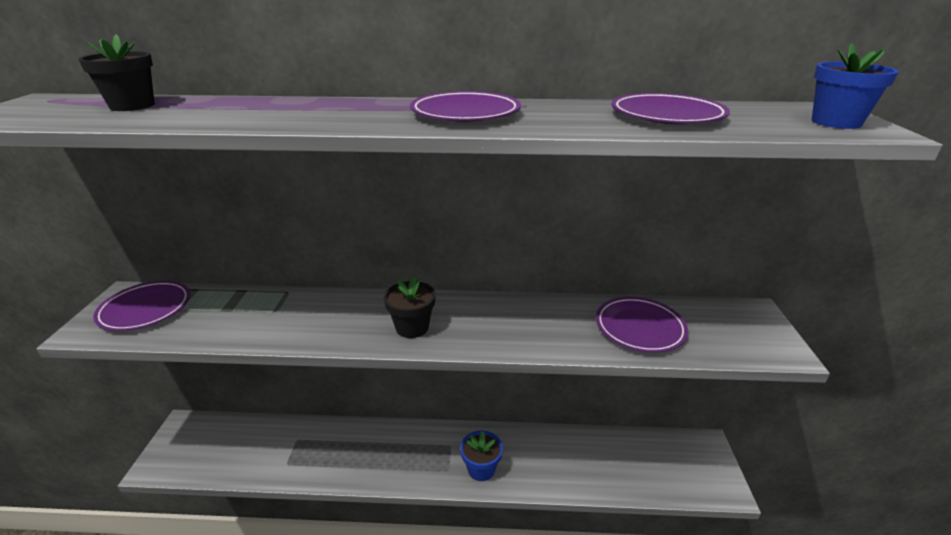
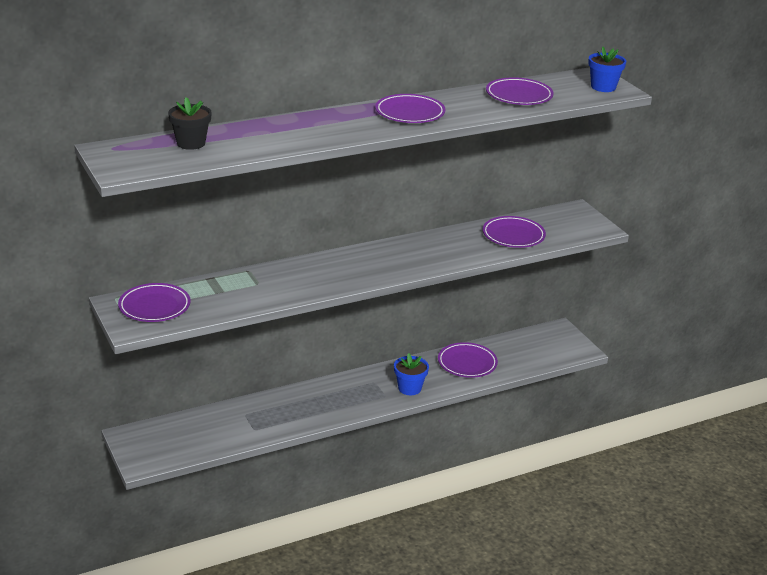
camera: 30 degrees left, 0 degrees up
black flower pot [384,277,436,338] -> none
none -> purple plate [438,342,498,378]

